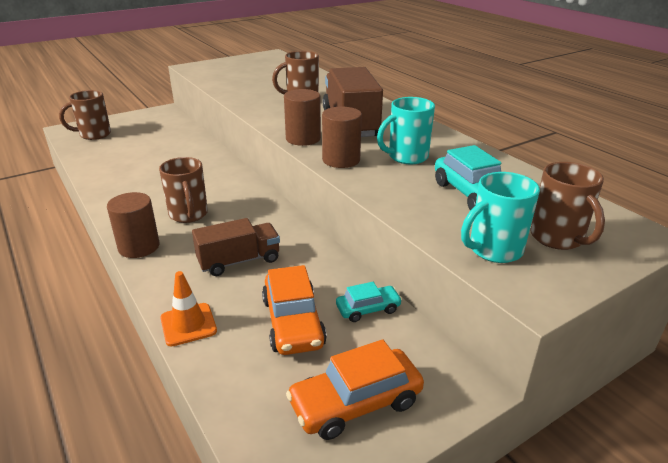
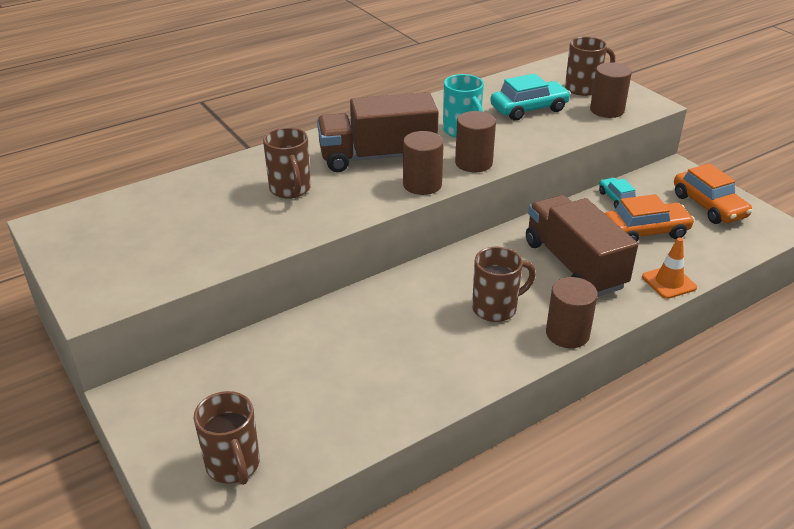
camera: 90 degrees left, 5 degrees up
brown truck [192,218,280,276] -> brown truck [526,195,638,297], size x1.61
turquoise mug [461,172,540,263] -> brown cylinder [590,62,632,118]

